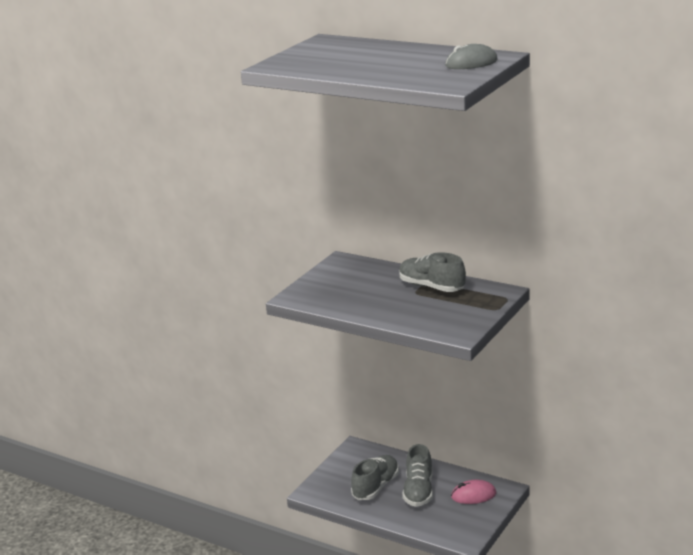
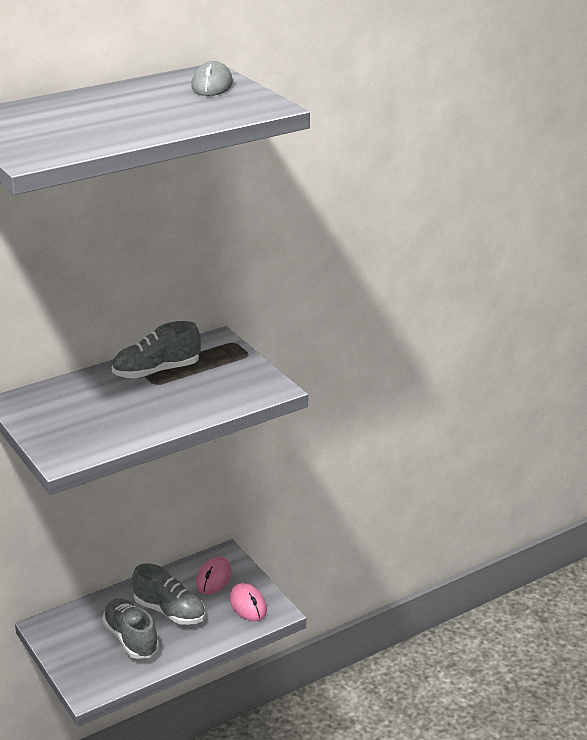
camera: 65 degrees left, 5 degrees up
none -> pink mouse [230,583,267,621]

